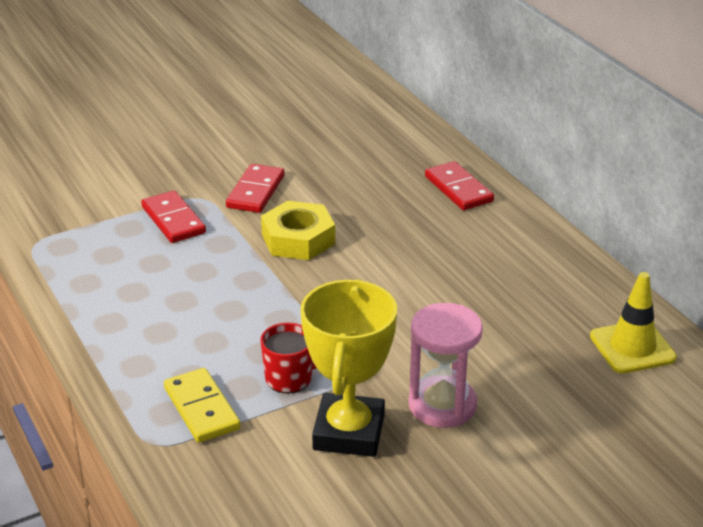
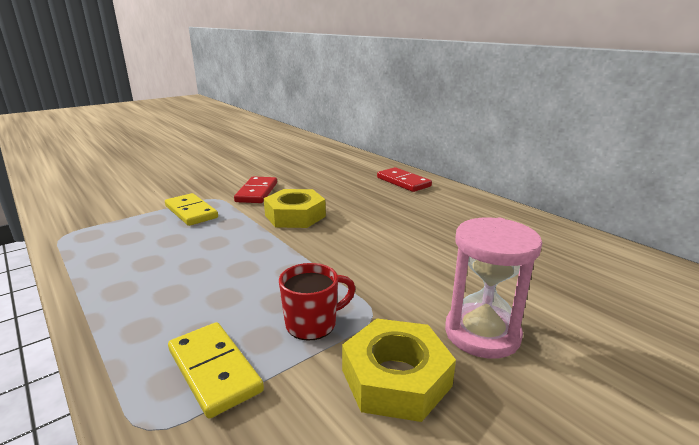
camera: 10 degrees left, 10 degrees down
red domino [141,191,206,243] -> yellow domino [165,193,218,226]
yellow trophy [300,279,397,457] -> yellow nut [342,318,456,422]
yellow traffic cone [590,272,677,374] -> none

